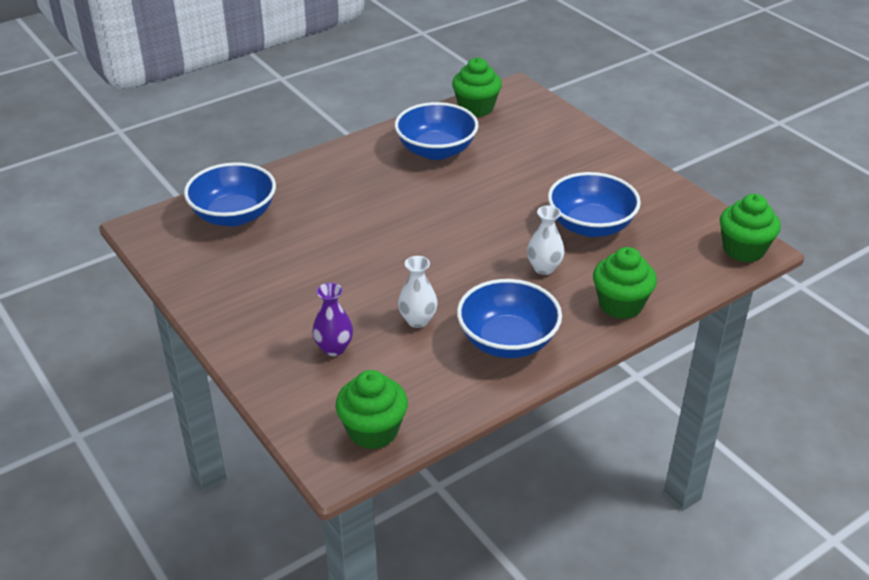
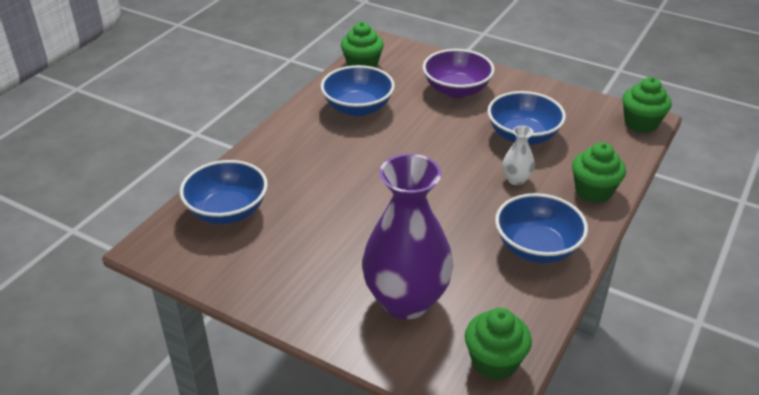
camera: 25 degrees left, 0 degrees up
purple vase [312,283,353,356] -> purple vase [362,154,453,319], size x2.35
white vase [398,256,438,328] -> none
none -> purple bowl [423,49,495,98]

